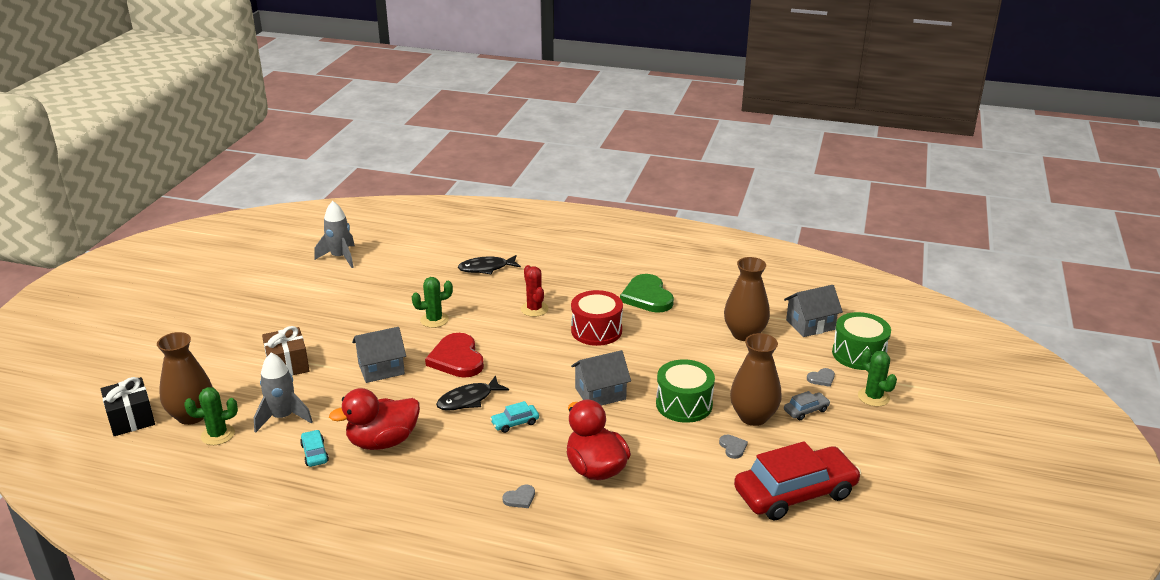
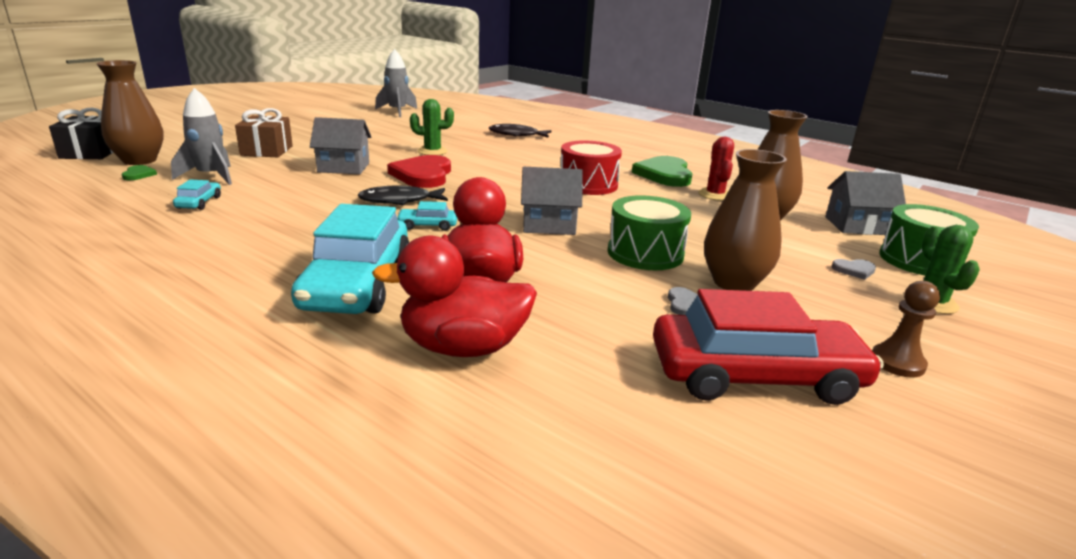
camera: 20 degrees right, 5 degrees down
green cactus [184,387,238,445] -> green heart [122,165,157,180]
red duck [329,388,420,450] -> red duck moved to [372,235,537,357]
grey heart [503,485,535,508] -> turquoise car [291,204,409,314]
red cactus [521,265,548,317] -> red cactus moved to [698,137,734,201]
grey car [784,391,830,420] -> none
none -> brown pawn [872,281,940,378]

